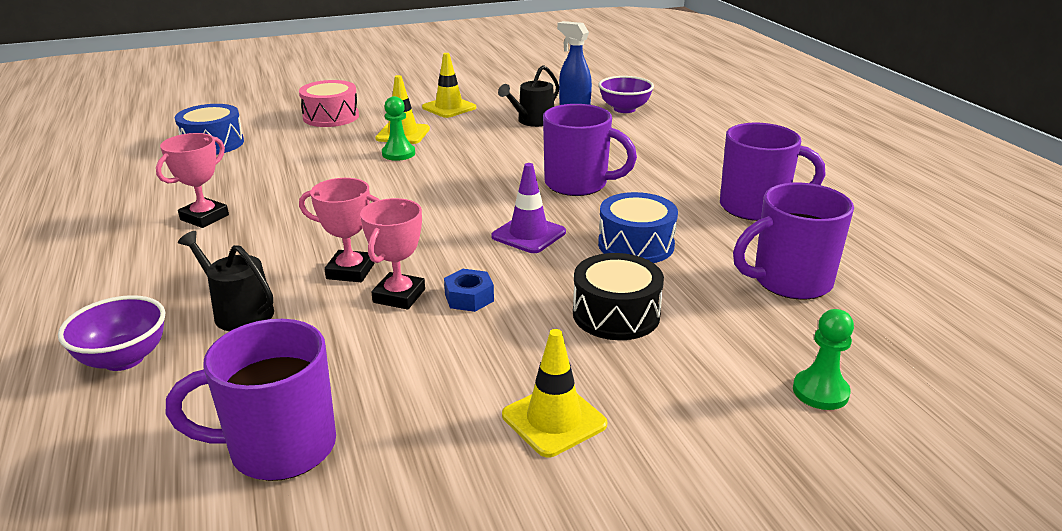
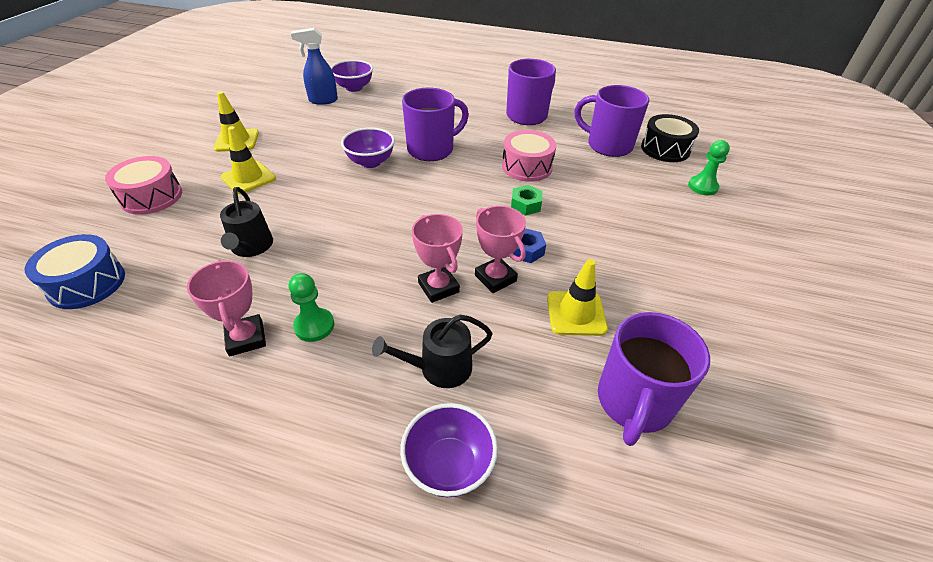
camera: 55 degrees left, 15 degrees up
pink trophy [299,178,379,282] -> pink trophy turned 75 degrees counterclockwise [412,214,463,303]
green pawn [382,96,415,161] -> green pawn moved to [289,273,334,342]
purple traffic cone [491,163,566,253] -> none
black watering can [498,65,559,127] -> black watering can moved to [220,187,273,257]
yellow traffic cone [502,329,607,457] -> yellow traffic cone moved to [547,259,608,336]
black drum [573,253,664,340] -> black drum moved to [641,114,699,162]
blue drum [598,192,678,263] -> pink drum [502,130,556,182]
purple mug [733,183,854,300] -> purple mug turned 105 degrees clockwise [574,85,649,157]
none -> purple bowl [341,127,395,168]
none -> green nut [511,185,542,216]

